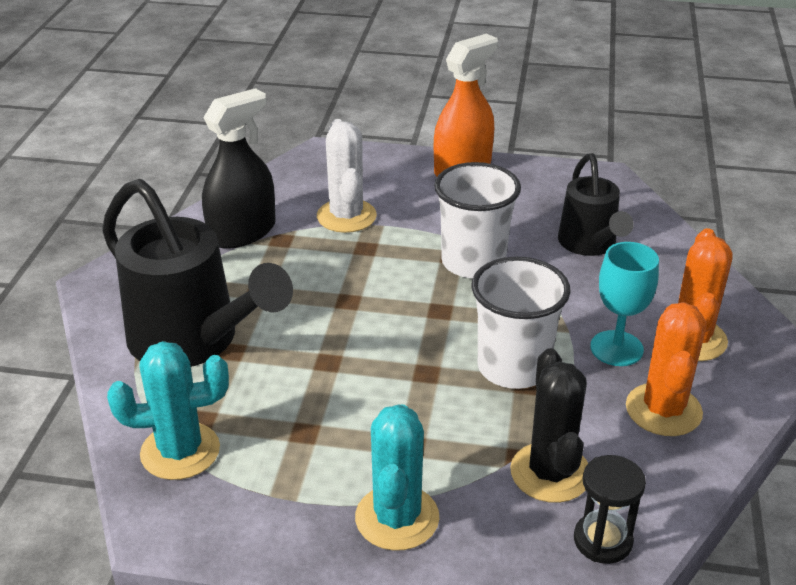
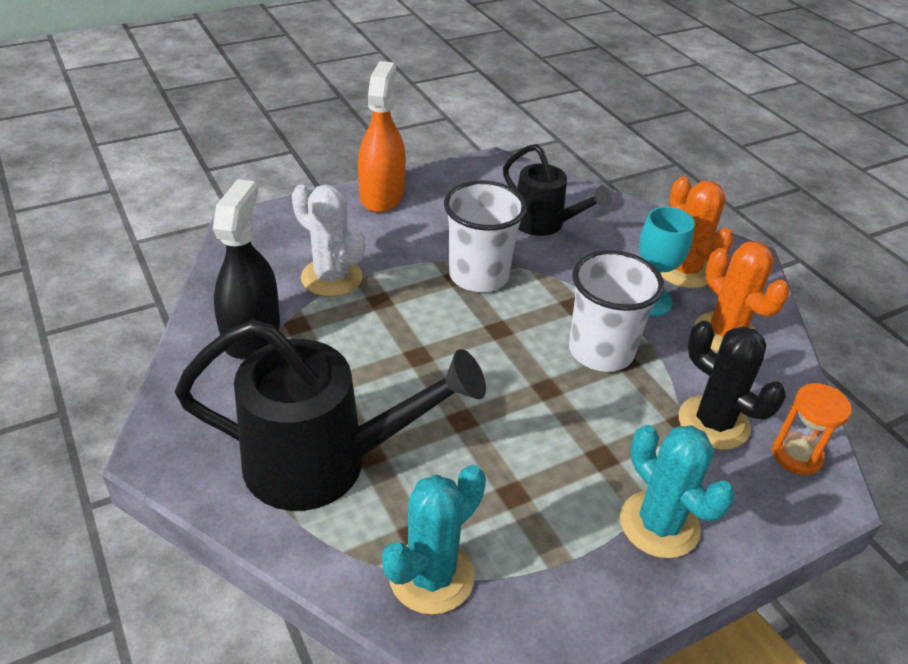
camera: 40 degrees left, 5 degrees up
black hourglass [574,455,646,564] -> orange hourglass [772,383,852,475]

